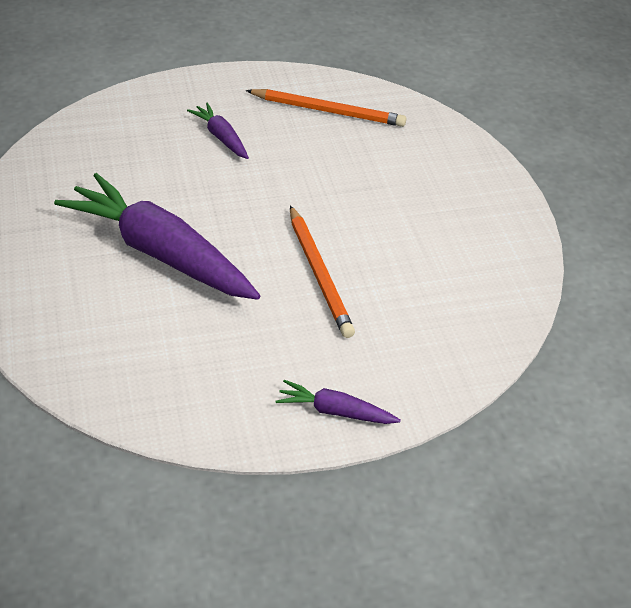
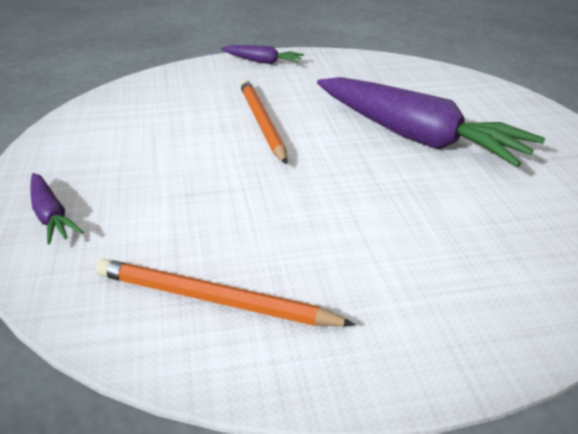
camera: 175 degrees left, 10 degrees down
purple carrot [187,102,249,159] -> purple carrot moved to [31,173,84,245]

